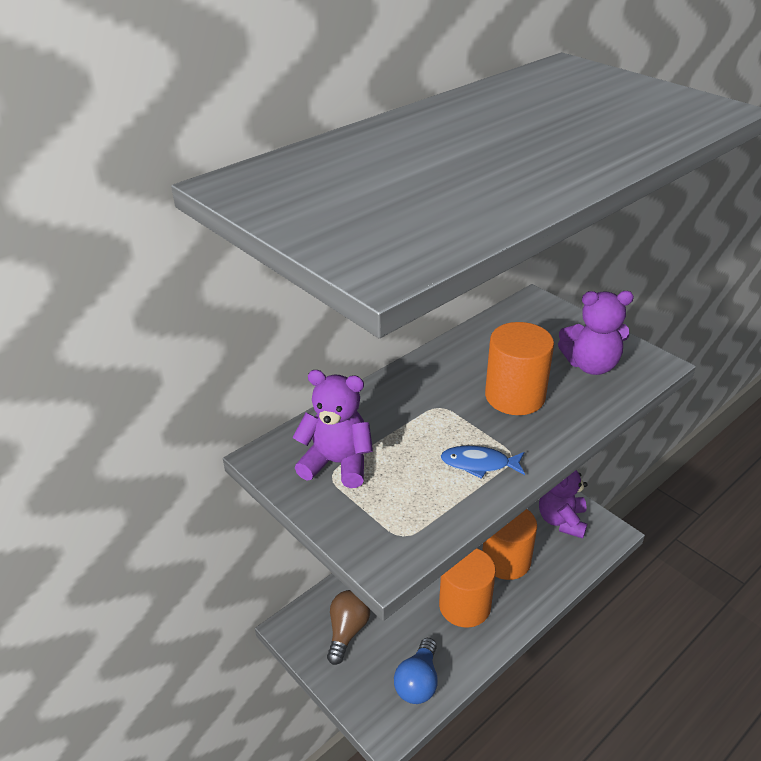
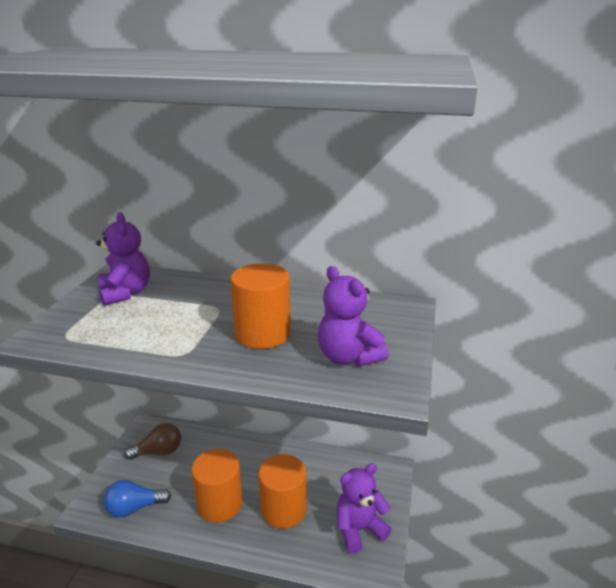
camera: 55 degrees right, 10 degrees down
blue fish [441,446,525,479] -> none

